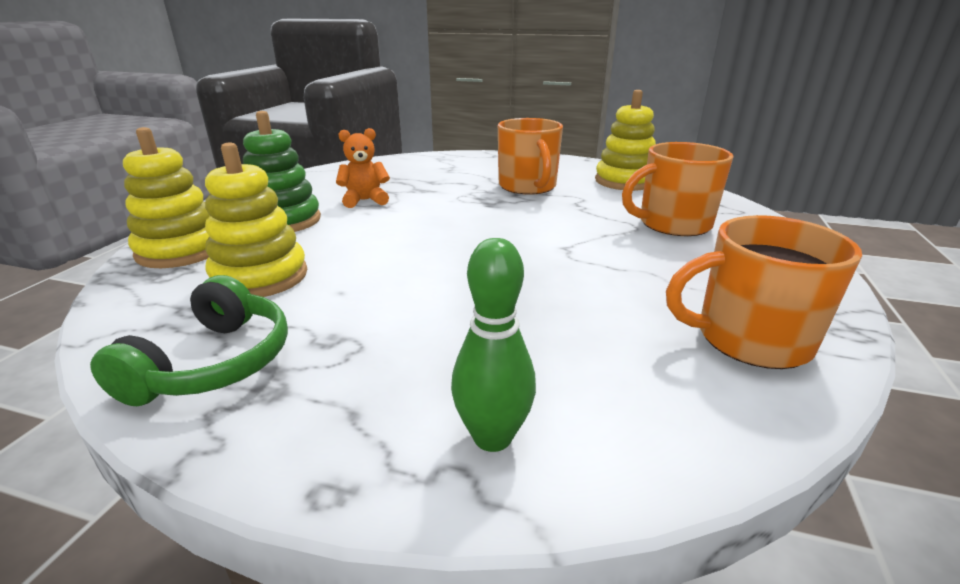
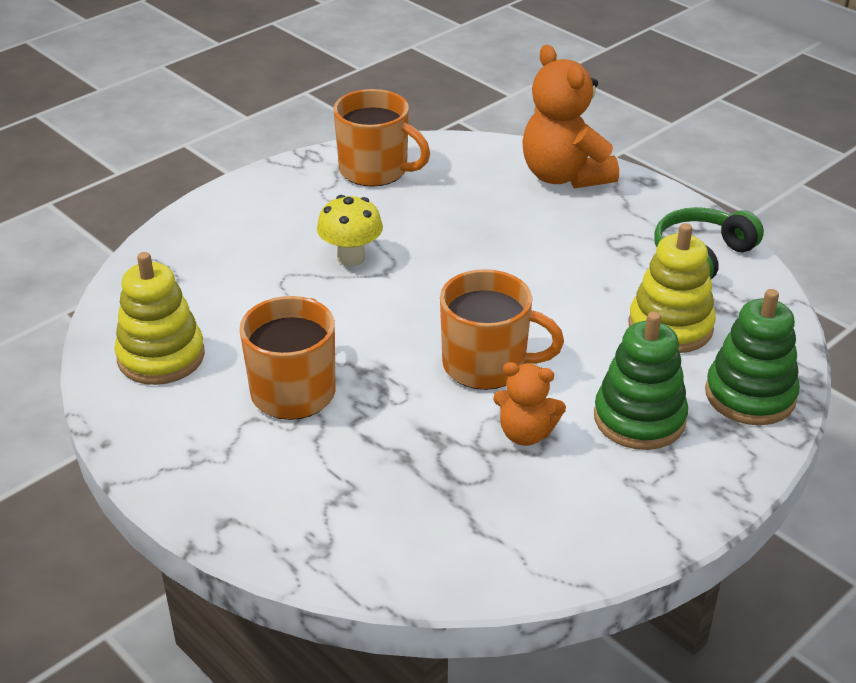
camera: 150 degrees left, 10 degrees up
yellow stacking toy [123,127,210,268] -> green stacking toy [705,289,800,425]
green bowling pin [451,238,536,452] -> orange teddy bear [522,45,619,188]
orange mug [622,142,734,236] -> orange mug moved to [440,269,564,390]
none -> yellow mushroom [317,195,383,266]

